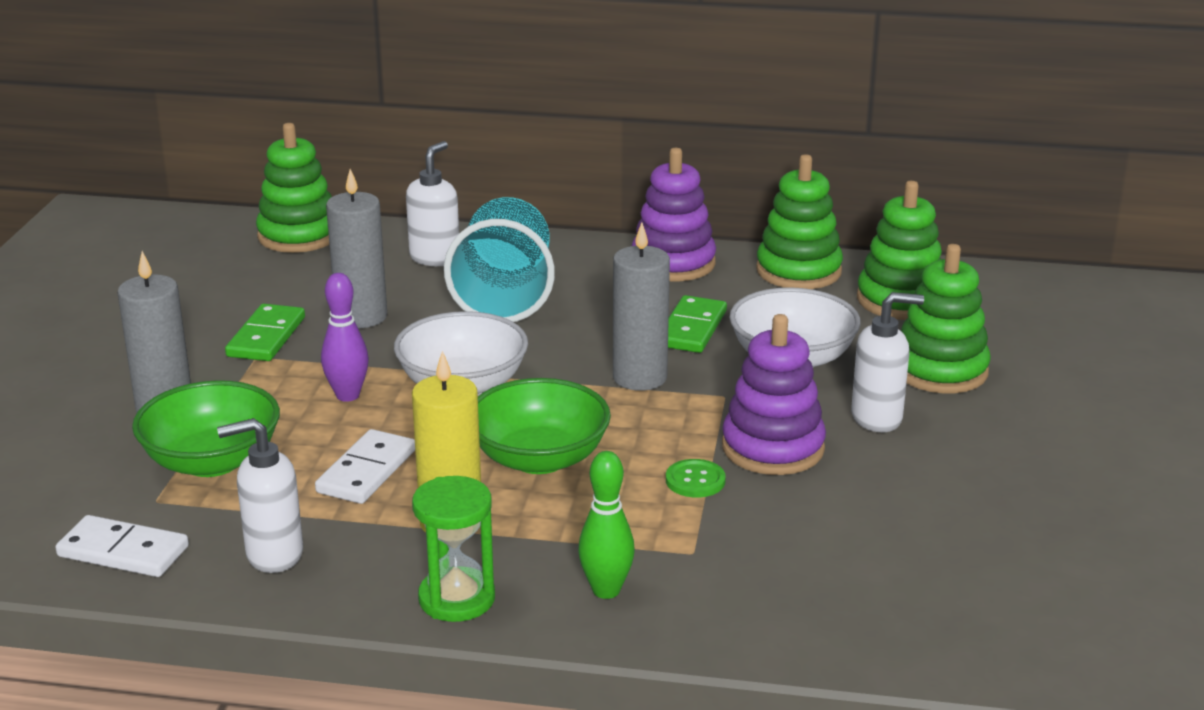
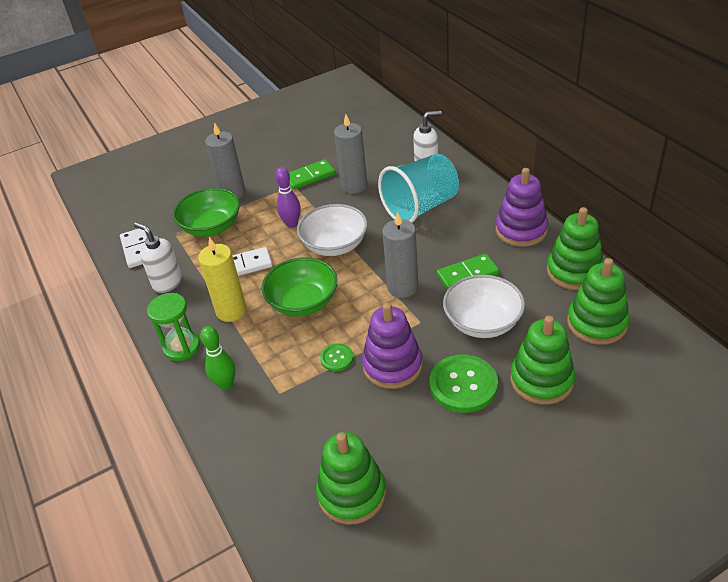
camera: 55 degrees right, 15 degrees up
green stacking toy [256,123,332,253] -> green stacking toy moved to [316,432,386,525]
white soap dispenser [851,292,924,432] -> green button [430,354,498,413]

